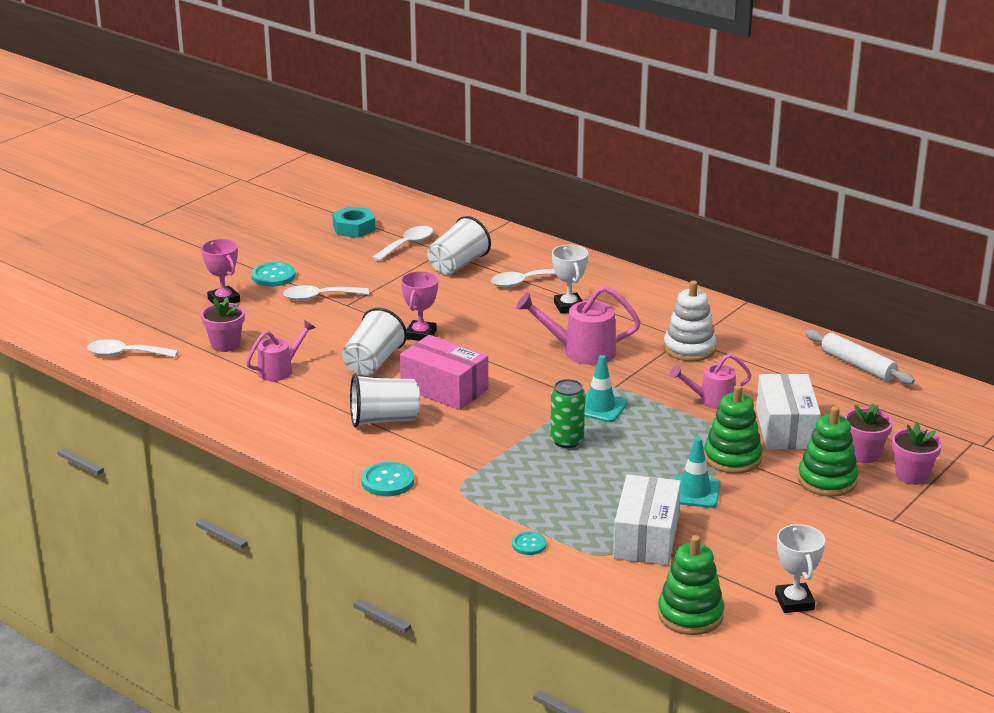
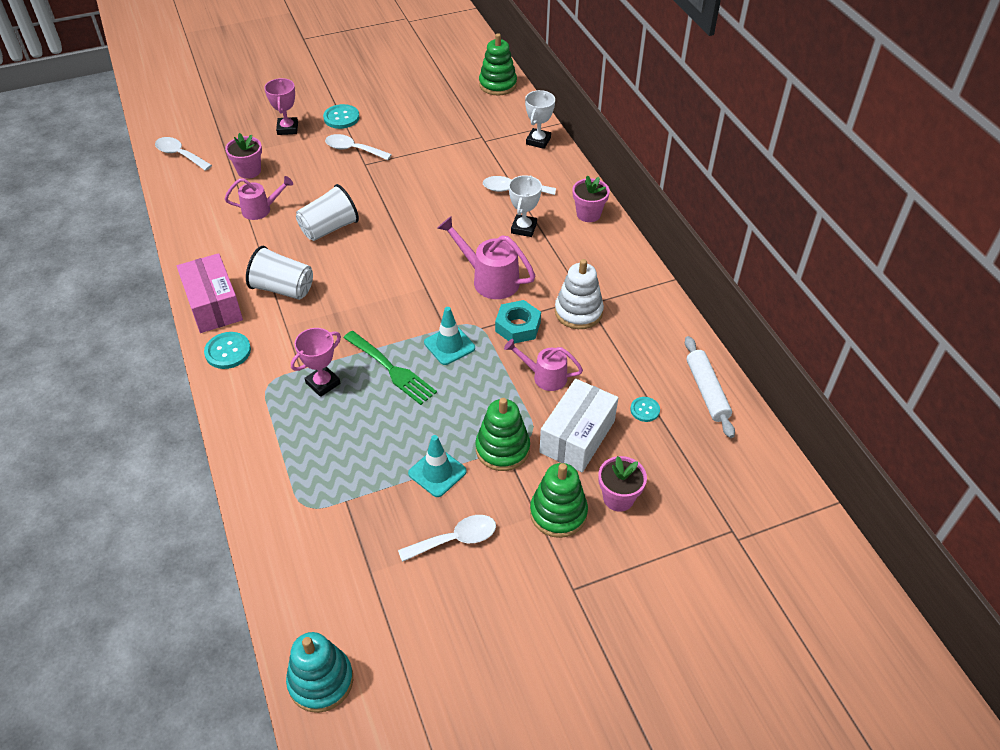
camera: 30 degrees right, 20 degrees up
turquoise nut [332,206,375,238] -> turquoise nut moved to [495,300,541,343]
white spoon [372,226,433,261] -> white spoon moved to [398,515,496,562]
pink box [400,335,488,410] -> pink box moved to [177,253,243,333]
pink trophy [401,271,438,341] -> pink trophy moved to [291,328,341,397]
white cup [427,216,491,275] -> none
turquoise button [512,531,547,555] -> turquoise button moved to [630,397,660,422]
green can [550,379,585,448] -> green fork [344,331,437,405]
white box [613,474,681,565] -> none
green stacking toy [658,535,724,635] -> green stacking toy moved to [479,33,517,96]
white trophy [775,524,825,613] -> white trophy moved to [525,90,555,149]
pink flower pot [892,423,942,485] -> pink flower pot moved to [573,176,610,222]
none -> turquoise stacking toy [286,632,353,713]

